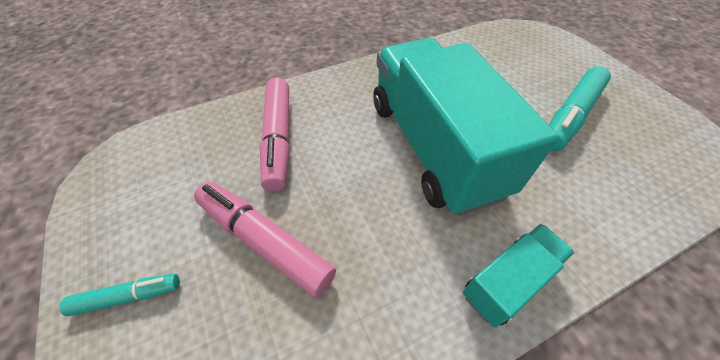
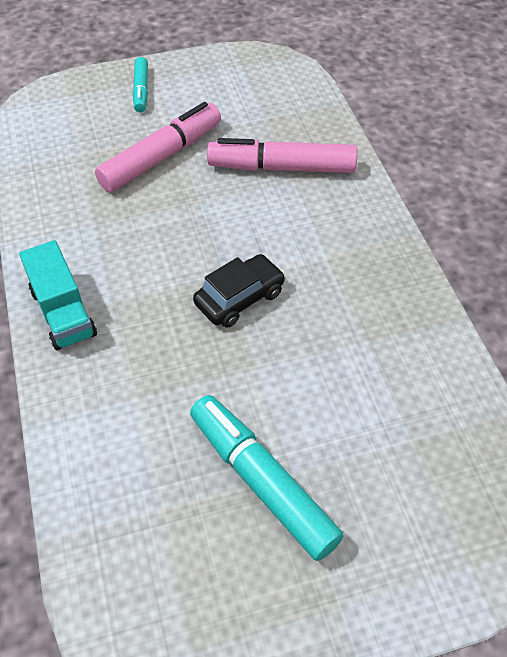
camera: 100 degrees right, 0 degrees up
turquoise truck [373,38,559,216] -> black car [193,254,285,328]

